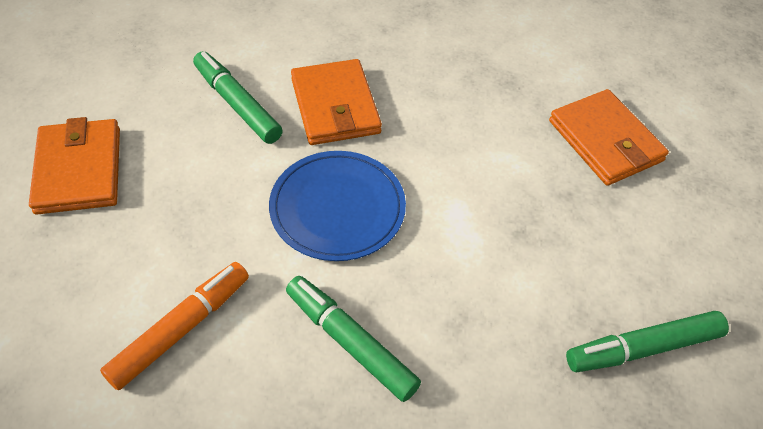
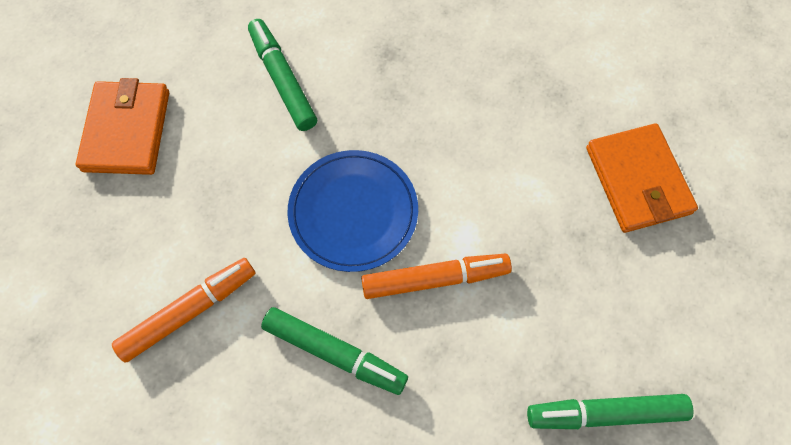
camera: 15 degrees right, 15 degrees up
green marker [286,276,421,402] -> green marker turned 150 degrees clockwise [261,307,408,395]
orange wallet [291,59,382,145] -> none
none -> orange marker [361,254,512,299]

